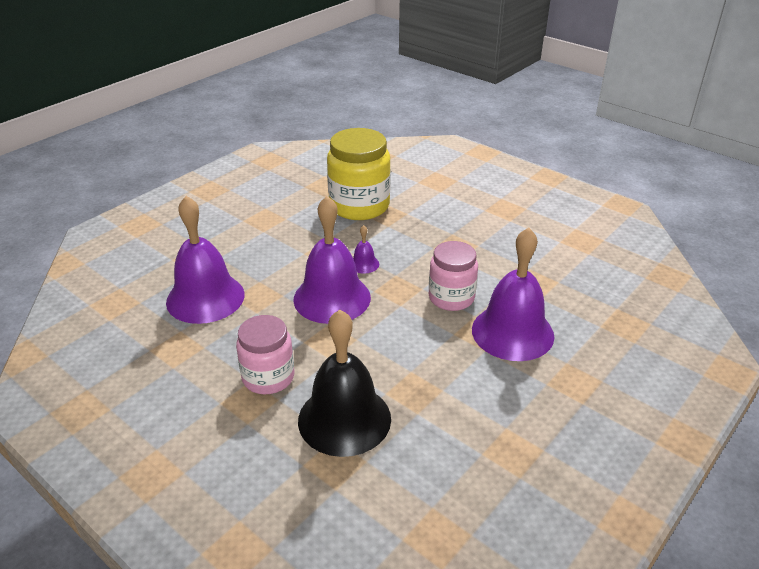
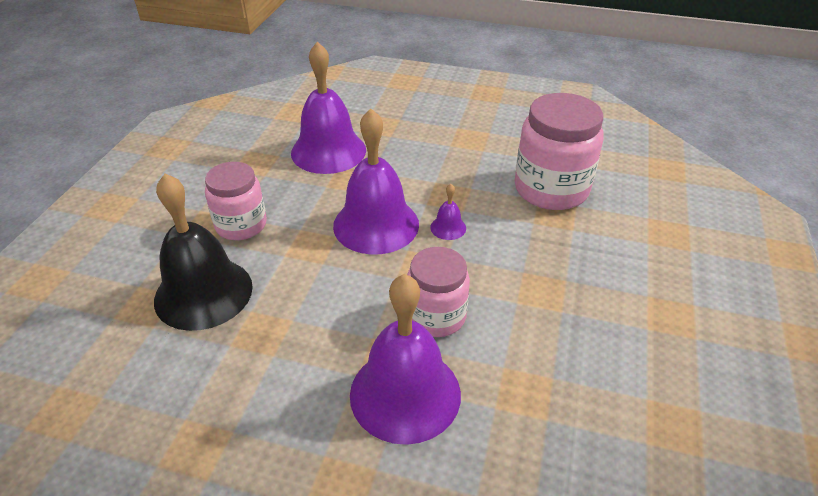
camera: 65 degrees right, 5 degrees up
yellow jar [327,128,391,220] -> pink jar [515,93,604,210]

